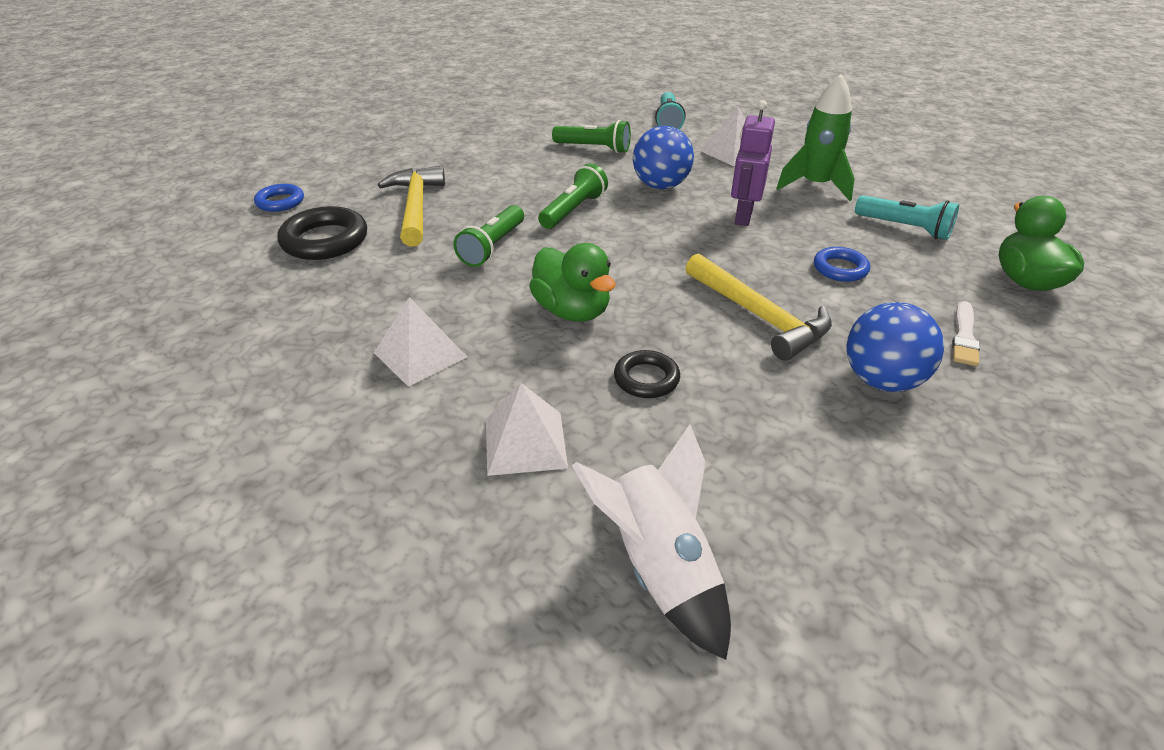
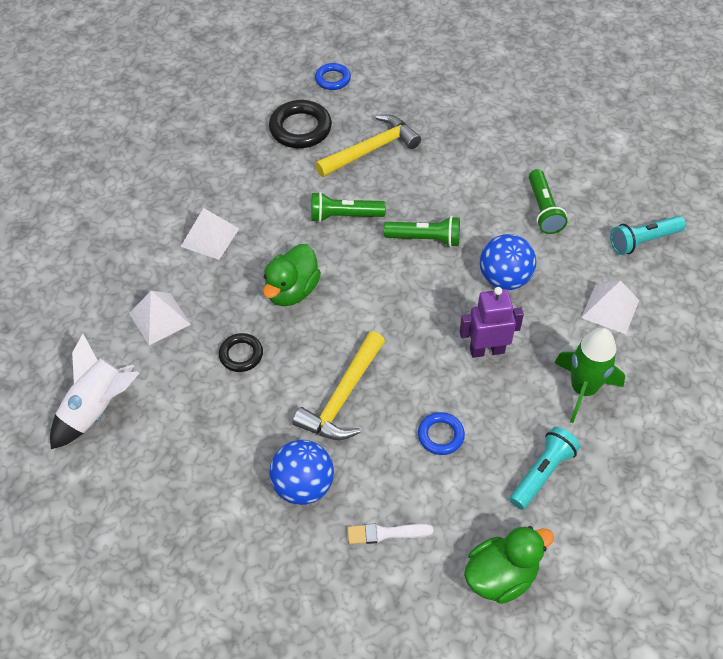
camera: 65 degrees right, 15 degrees up
turquoise flashlight [855,195,959,240] -> turquoise flashlight turned 150 degrees counterclockwise [510,427,581,510]

